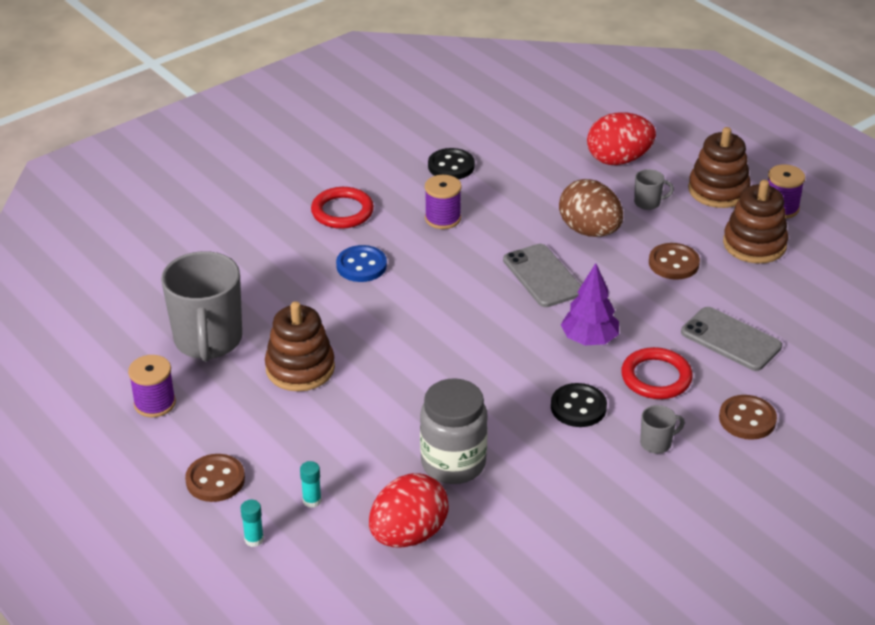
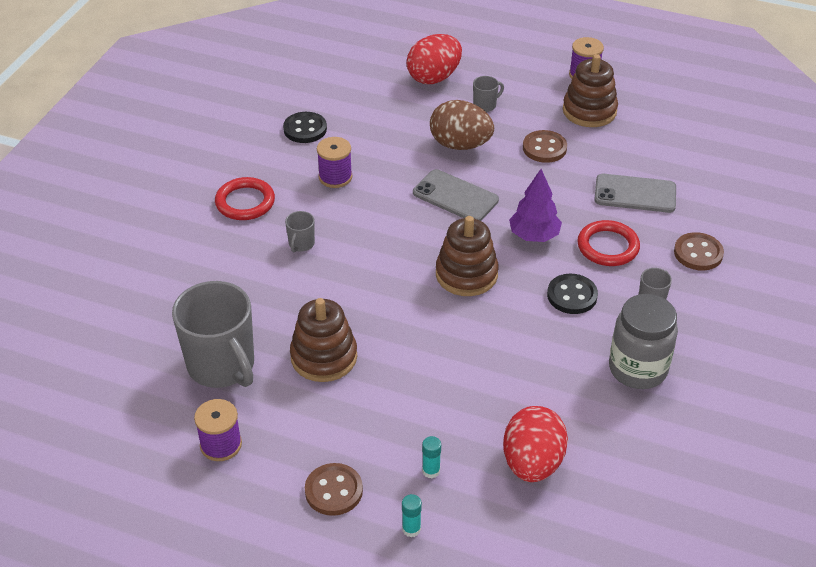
camera: 30 degrees left, 5 degrees up
blue button [336,245,387,282] -> grey mug [285,211,315,252]
grey jar [420,378,488,484] -> grey jar moved to [609,294,678,389]
brown stacking toy [688,127,751,208] -> brown stacking toy moved to [436,216,499,296]

